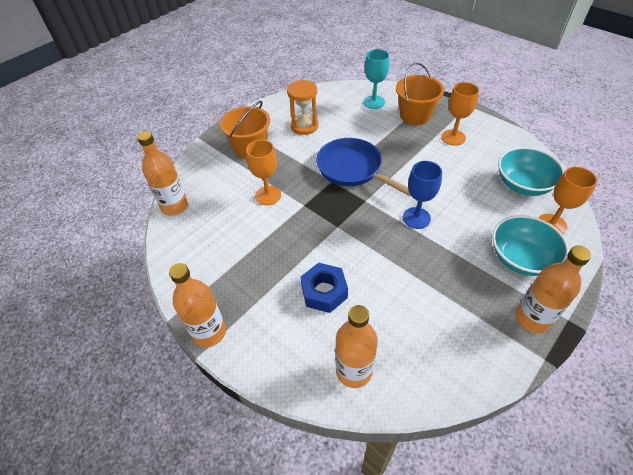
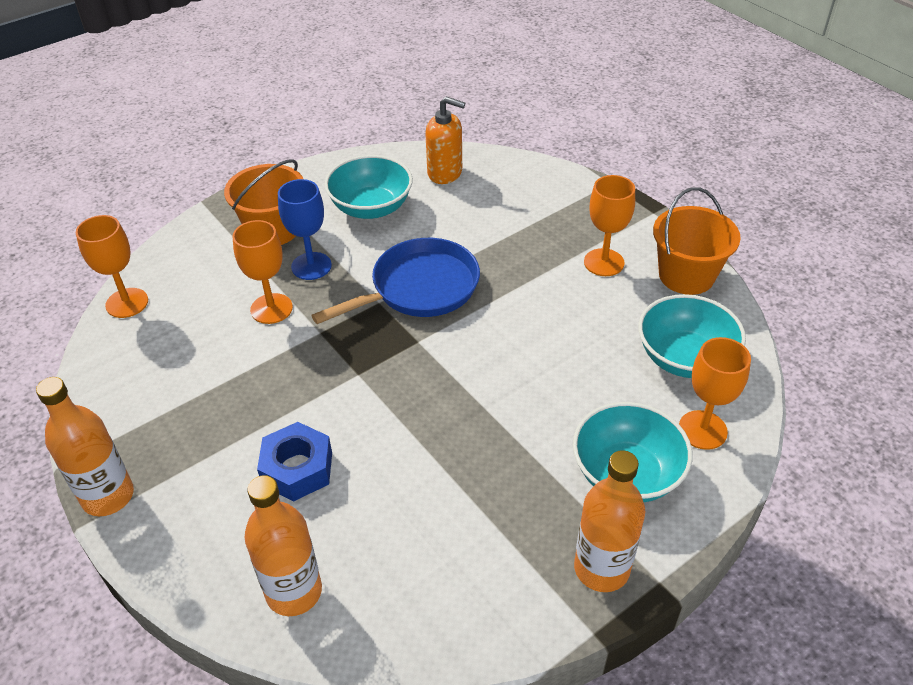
camera: 10 degrees right, 5 degrees down
orange bottle [137,131,188,216] -> orange goblet [76,215,148,318]
orange hourglass [287,80,319,135] -> turquoise bowl [325,155,413,219]
blue pan [316,138,411,196] -> blue pan turned 90 degrees clockwise [311,238,480,324]
turquoise goblet [363,49,390,109] -> none
orange bucket [396,62,444,125] -> orange bucket moved to [653,187,741,295]
blue goblet [403,161,442,229] -> blue goblet moved to [278,179,332,280]
none -> orange soap dispenser [425,97,465,184]

